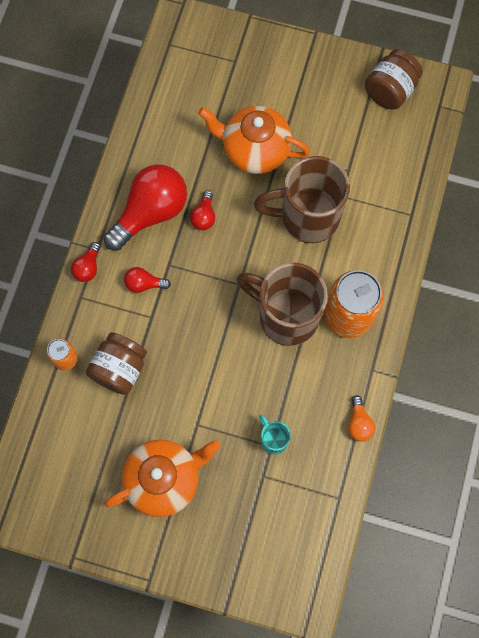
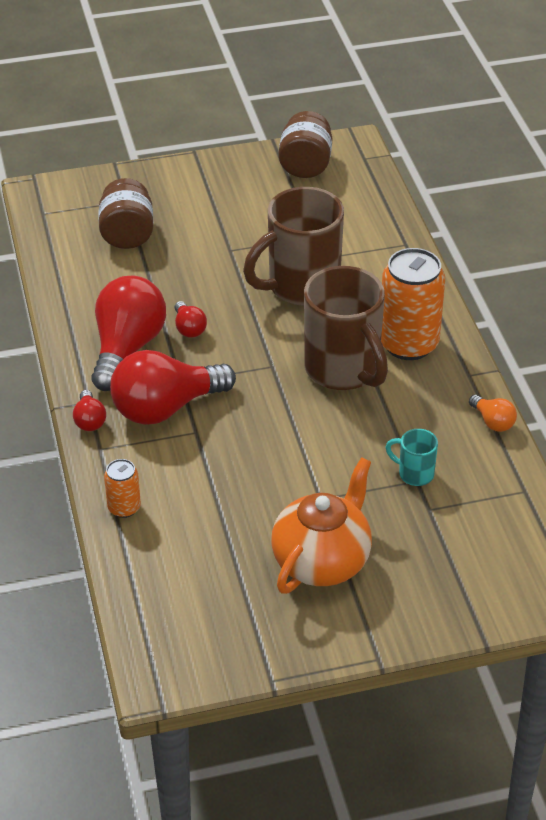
camera: 30 degrees left, 30 degrees down
brown jar [86,332,147,395] -> brown jar moved to [99,178,153,249]
red light bulb [124,267,171,293] -> red light bulb [110,350,236,425], size x2.22
orange teapot [198,106,310,174] -> none
brown mug [236,263,328,346] -> brown mug turned 120 degrees counterclockwise [304,266,388,390]

